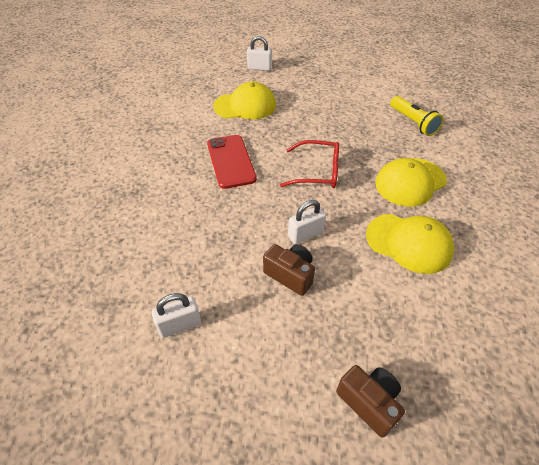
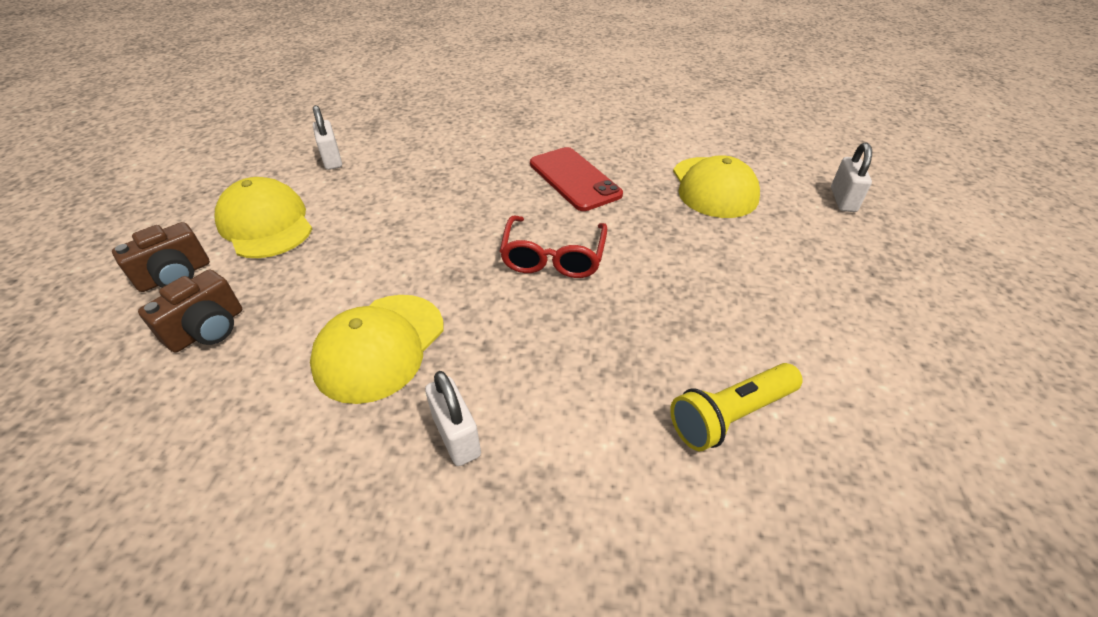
camera: 90 degrees right, 5 degrees down
red phone [207,135,257,189] -> red phone turned 75 degrees clockwise [530,147,623,211]
brown camera [263,244,315,296] -> brown camera moved to [138,270,242,353]
white padlock [288,200,326,244] -> white padlock moved to [425,371,481,466]
yellow cap [375,158,447,207] -> yellow cap moved to [214,177,312,258]

